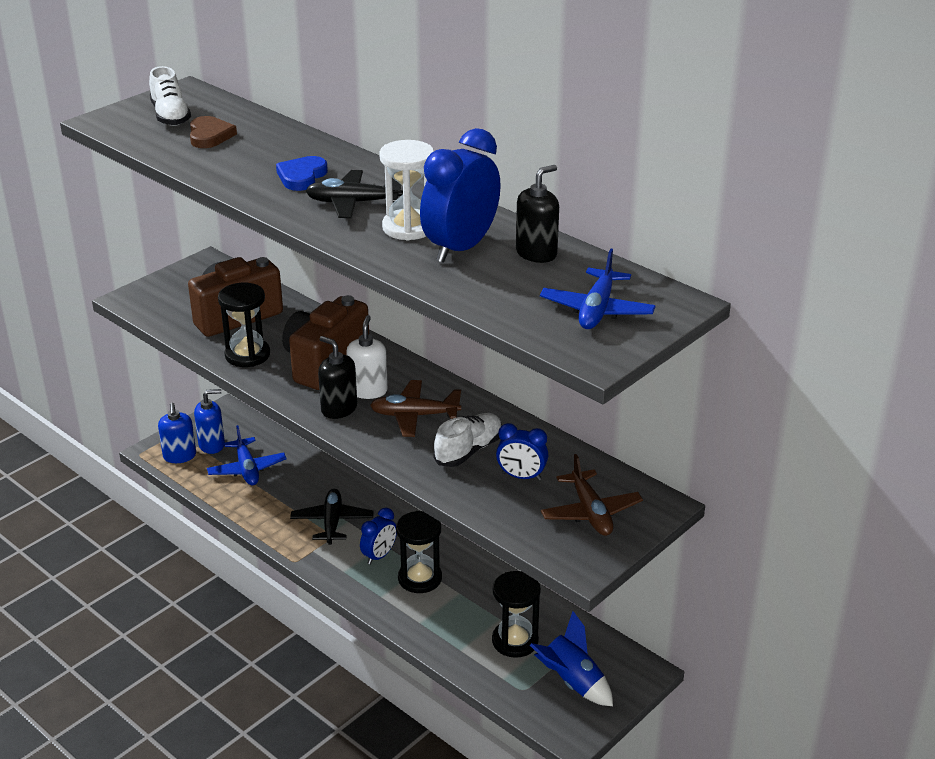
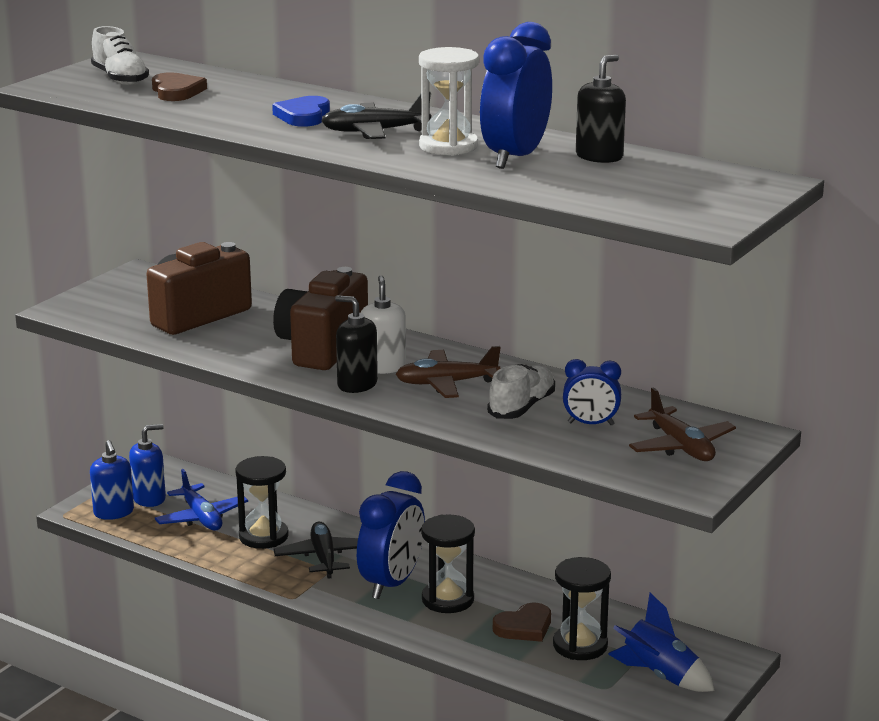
camera: 10 degrees left, 10 degrees down
black hourglass [218,283,270,367] -> black hourglass moved to [235,456,289,549]
blue clock [360,508,397,565] -> blue clock [357,471,425,599], size x1.80
blue plane [540,249,656,329] -> none
none -> brown heart [493,603,551,642]

